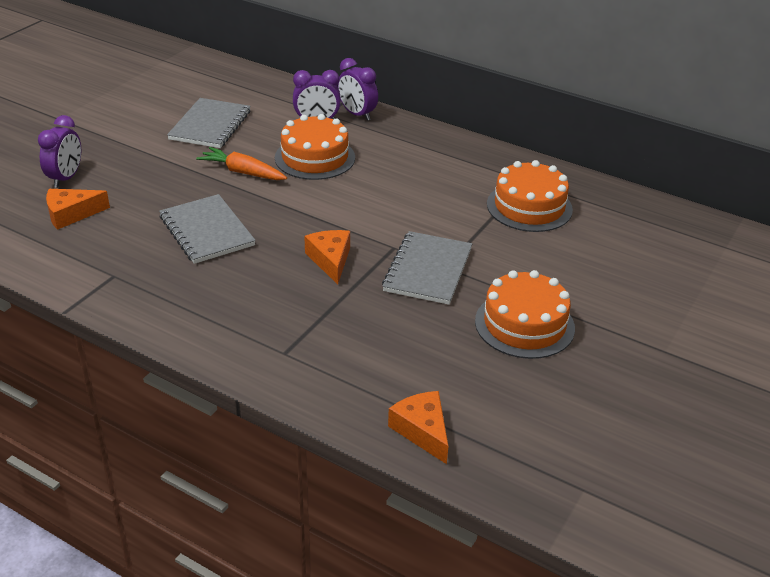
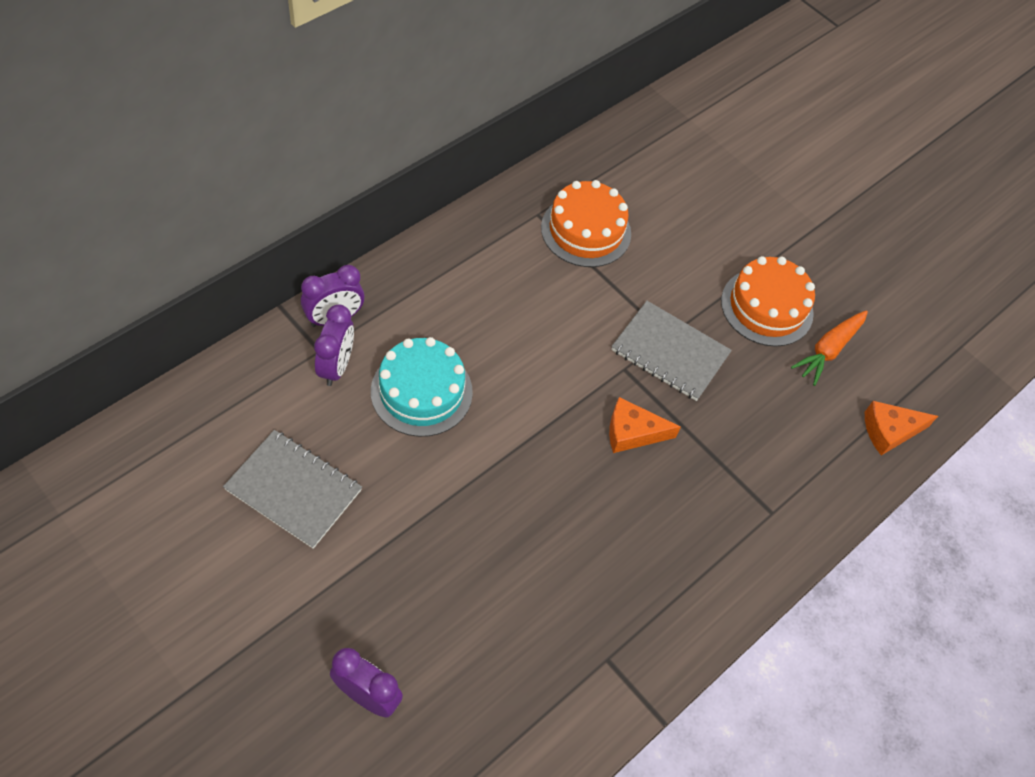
camera: 80 degrees left, 20 degrees up
orange cheese [46,189,110,230] -> none
grey notebook [159,194,256,264] -> none
orange carrot [196,147,287,180] -> orange carrot moved to [791,311,868,386]
orange cake [275,114,355,180] -> turquoise cake [371,337,473,437]

